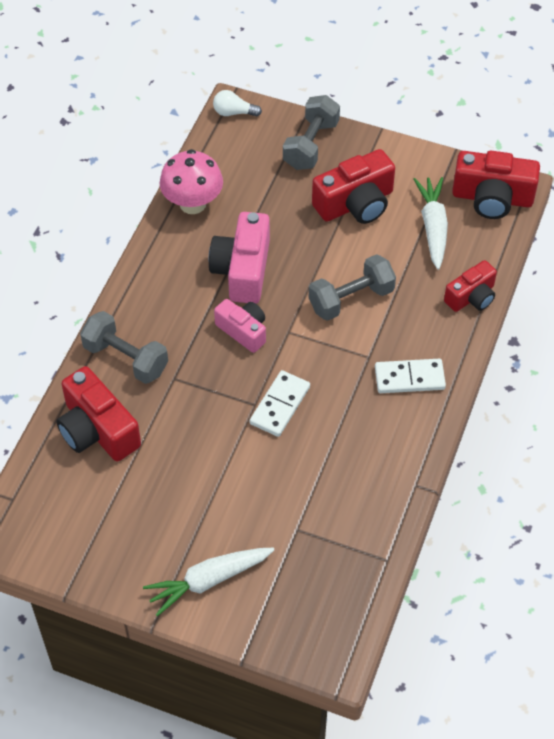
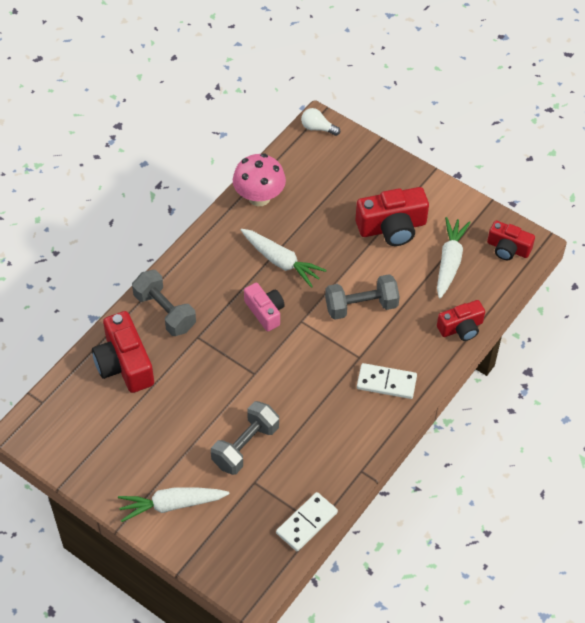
camera: 15 degrees right, 0 degrees up
pink camera [209,212,270,304] -> white carrot [241,229,327,288]
white domino [250,370,310,437] -> white domino moved to [276,492,338,551]
grey dumbbell [283,95,340,170] -> grey dumbbell moved to [211,401,279,475]
red camera [452,151,540,219] -> red camera [487,221,535,260], size x0.63

